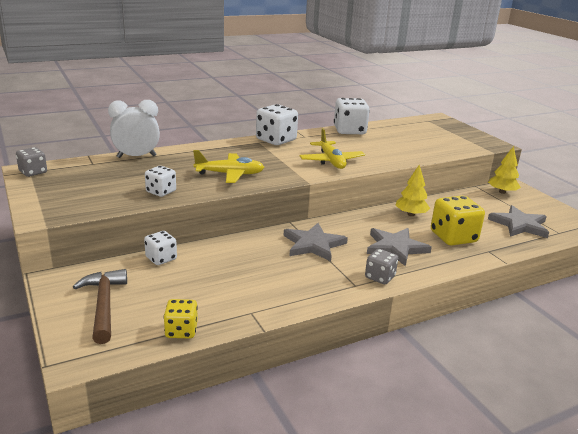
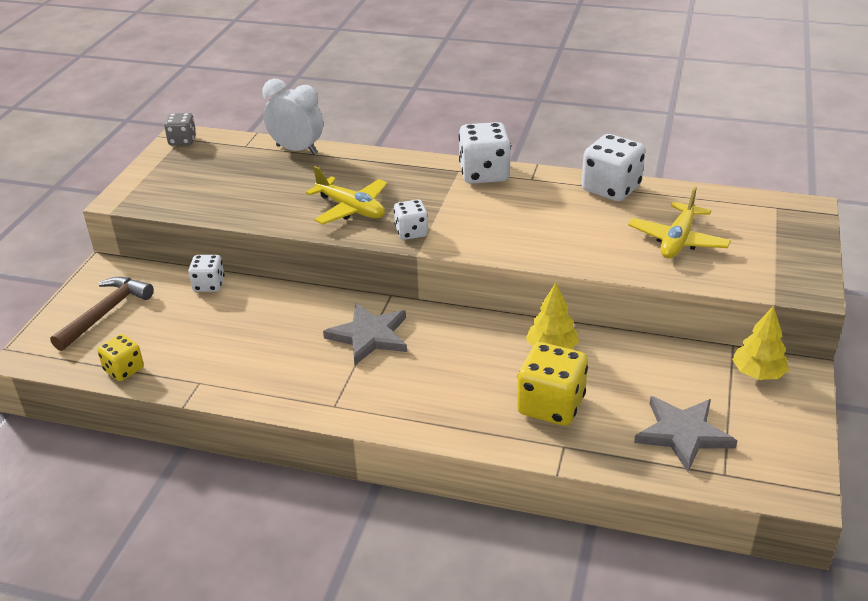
camera: 45 degrees right, 10 degrees up
white dice [145,166,176,197] -> white dice moved to [394,199,428,240]
yellow plane [299,128,365,169] -> yellow plane moved to [628,186,731,258]
grey dice [365,249,398,284] -> none
grey star [367,228,432,266] -> none

